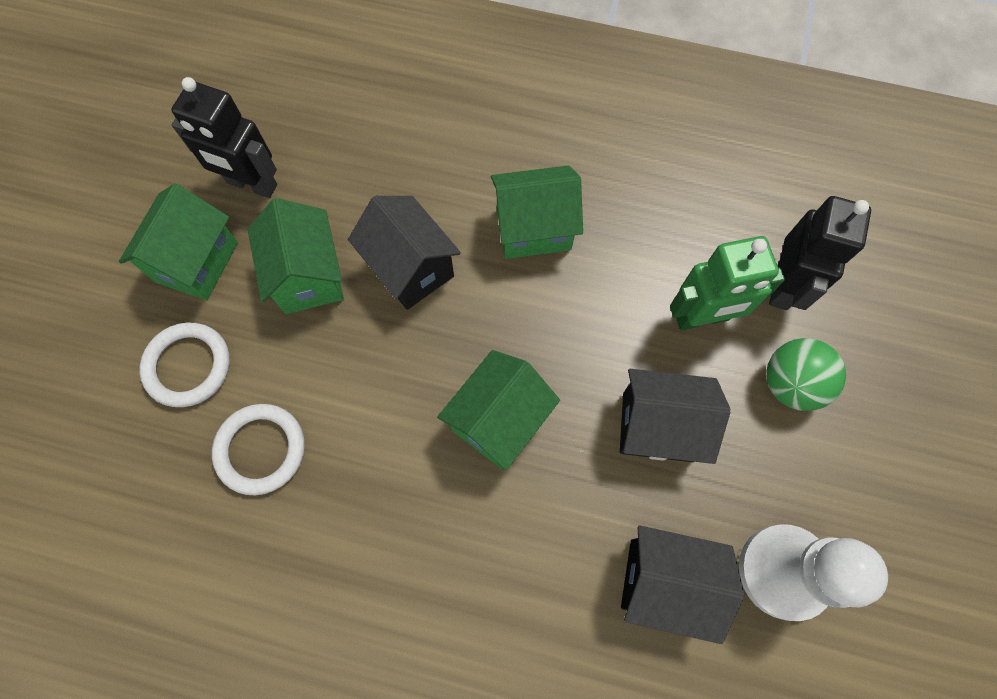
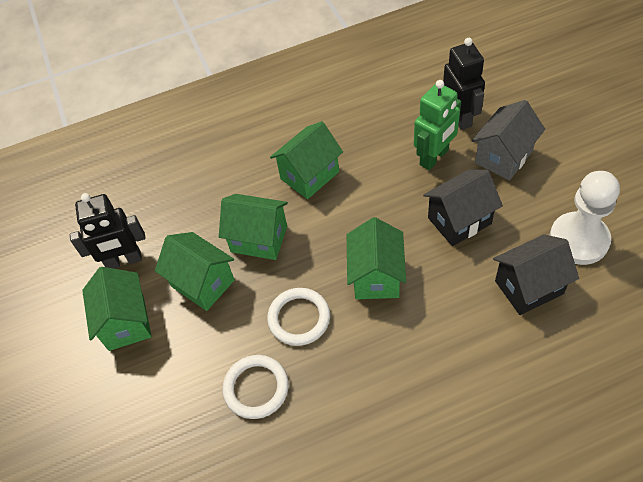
camera: 30 degrees left, 15 degrees down
white ring [139,322,230,407] -> white ring moved to [267,288,330,346]
black house [348,196,461,310] -> green house [219,194,288,260]
green ball [766,338,846,411] -> grey house [472,100,545,181]

